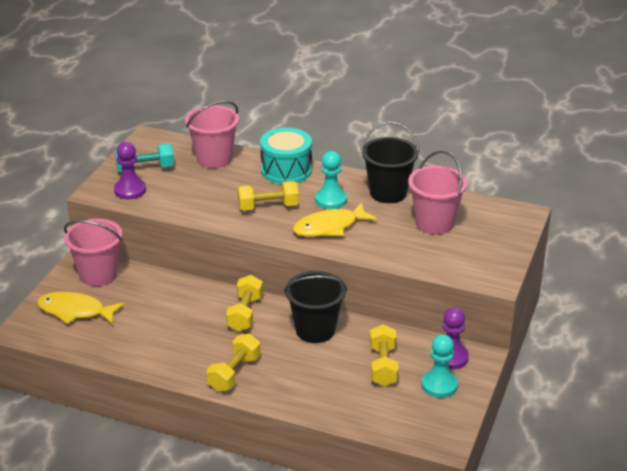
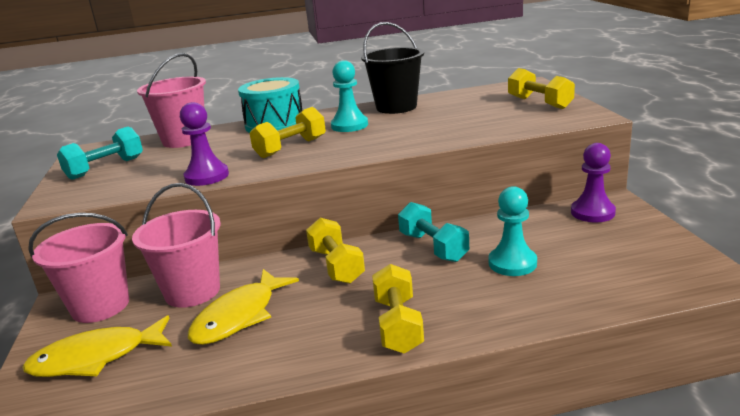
camera: 30 degrees left, 10 degrees down
purple pawn [114,142,146,199] -> purple pawn moved to [180,102,229,186]
black bucket [284,271,347,343] -> turquoise dumbbell [398,202,469,262]
yellow fish [293,202,377,237] -> yellow fish moved to [188,269,299,345]
yellow dumbbell [370,324,399,386] -> yellow dumbbell moved to [508,68,575,109]
pink bucket [408,151,467,235] -> pink bucket moved to [132,183,221,308]
turquoise pawn [422,334,458,398] -> turquoise pawn moved to [488,186,537,276]

